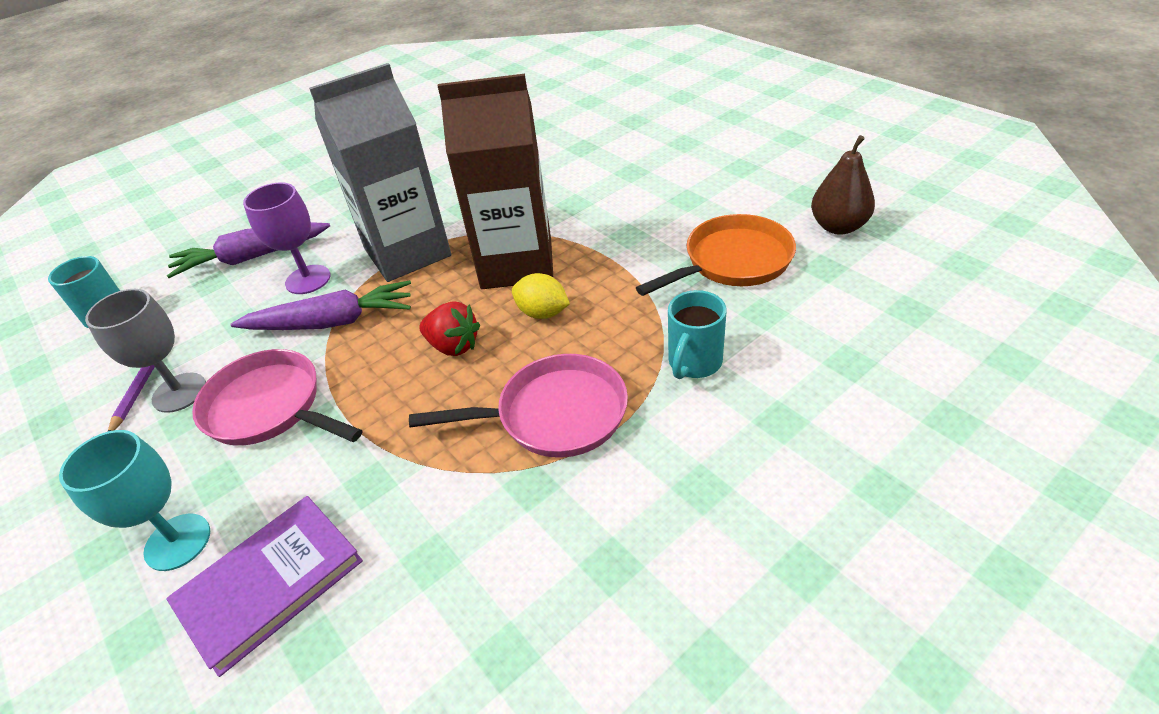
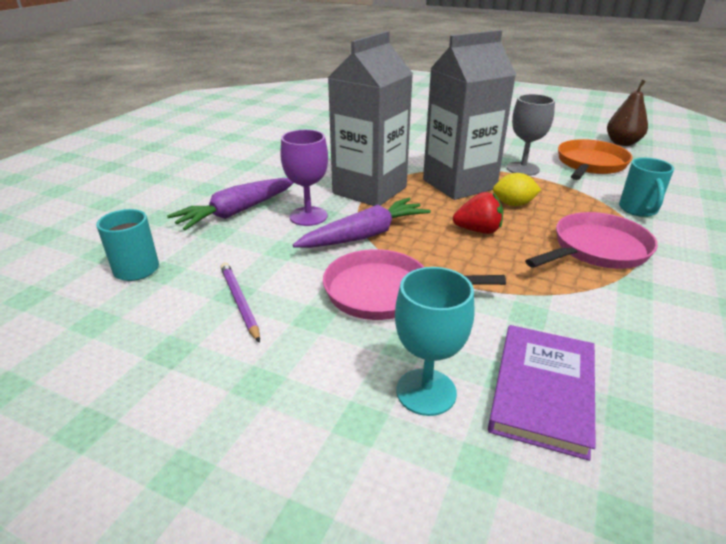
camera: 30 degrees left, 10 degrees down
grey goblet [85,289,206,413] -> grey goblet moved to [507,94,555,176]
brown carton [438,74,553,289] -> grey carton [423,30,516,200]

